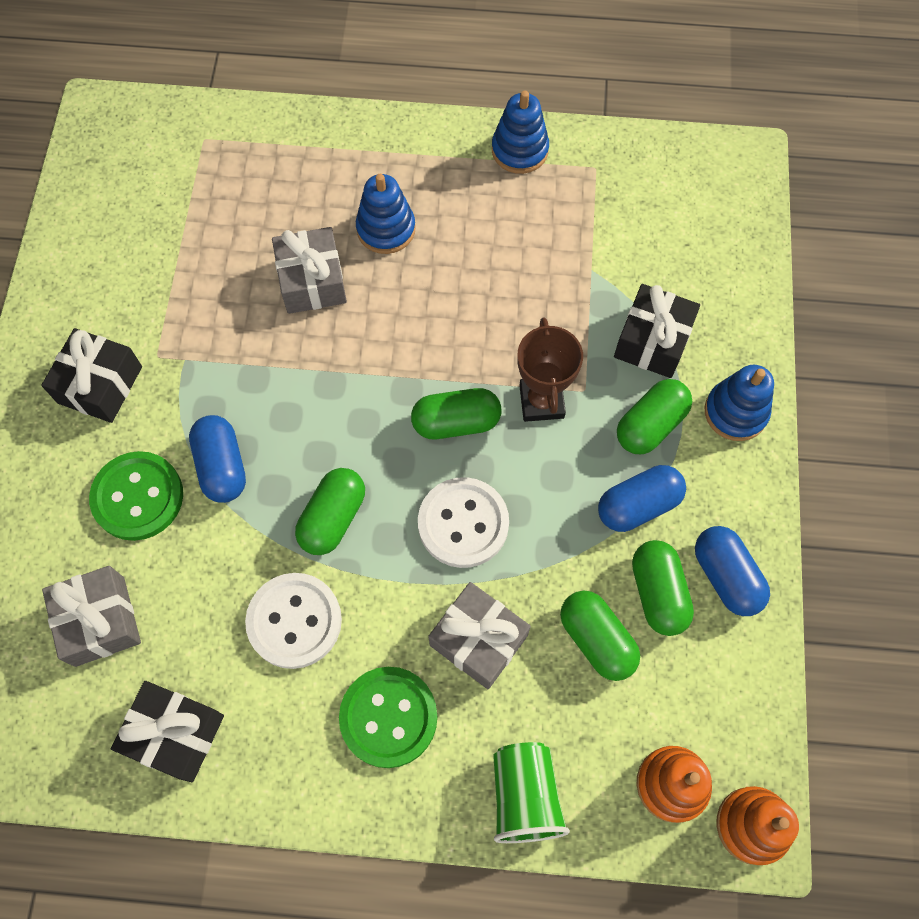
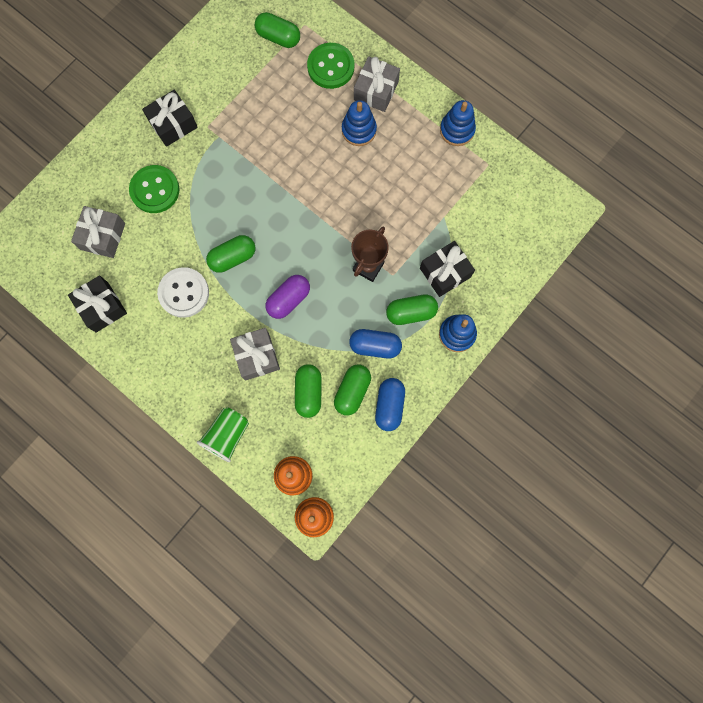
camera: 35 degrees right, 10 degrees up
blue capsule [189,415,246,503] -> none
grey gift [272,227,347,314] -> grey gift moved to [354,56,400,112]
green button [339,667,437,768] -> green button moved to [307,43,354,89]
green capsule [411,388,501,439] -> green capsule moved to [255,12,300,48]
white button [418,477,509,568] -> purple capsule [266,275,310,319]

